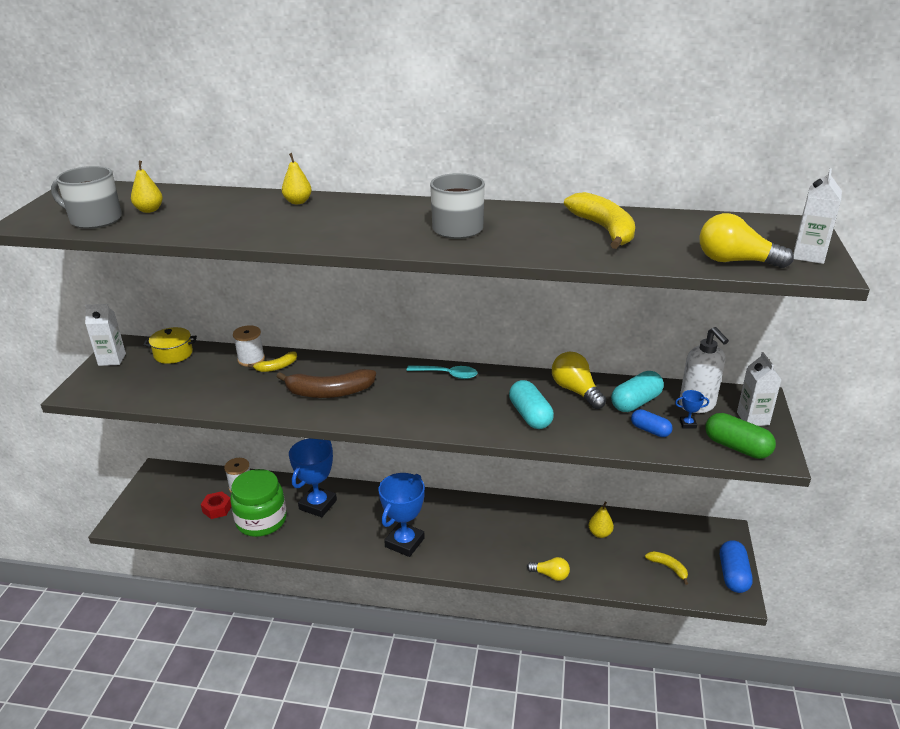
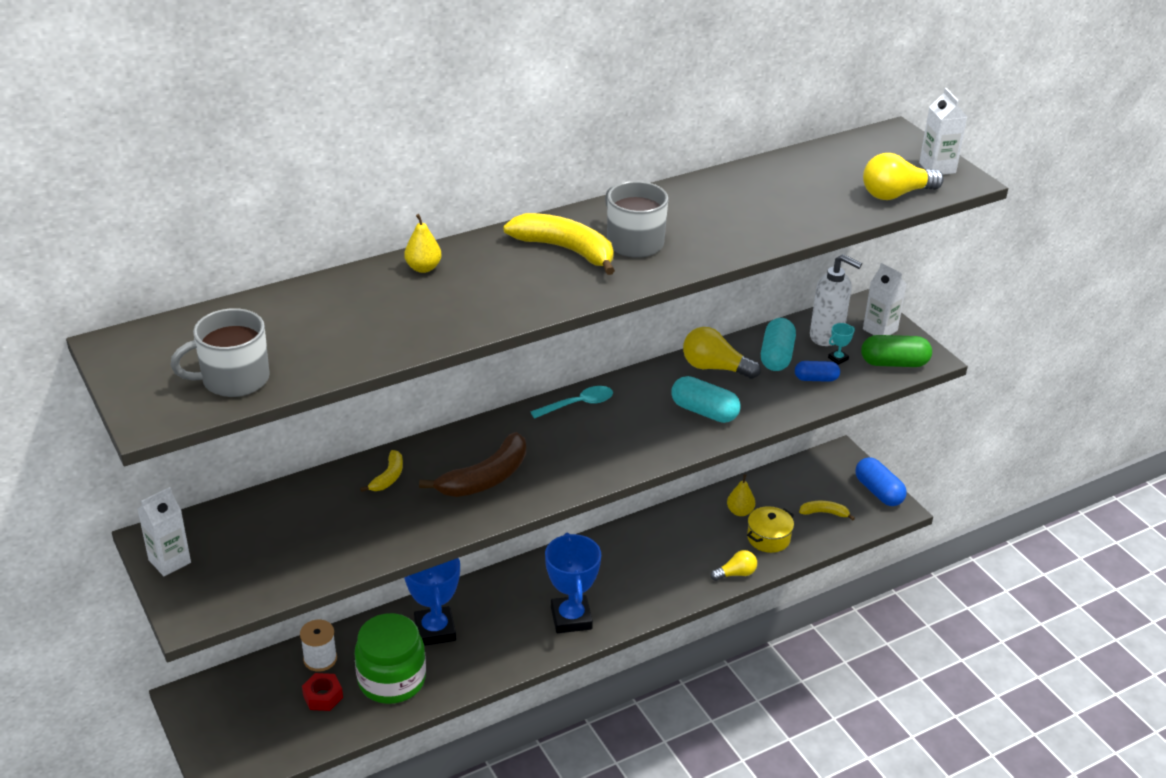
camera: 40 degrees left, 5 degrees up
yellow pear [131,161,163,213] -> none
yellow pot [144,327,197,364] -> yellow pot moved to [747,506,794,553]
white spool [233,325,265,367] -> none
yellow banana [564,192,635,249] -> yellow banana moved to [503,213,615,275]
blue trophy [675,390,709,429] -> turquoise trophy [828,323,855,365]

